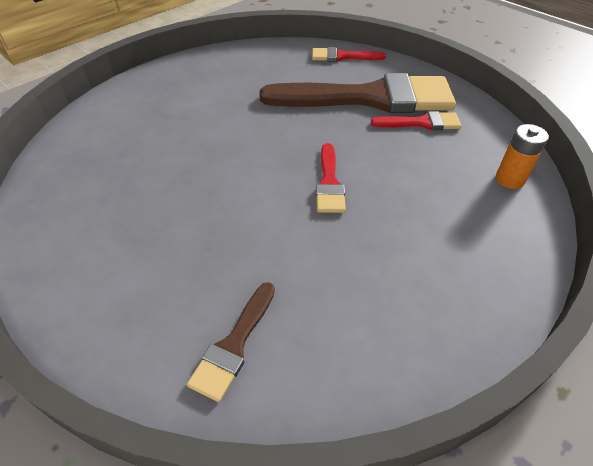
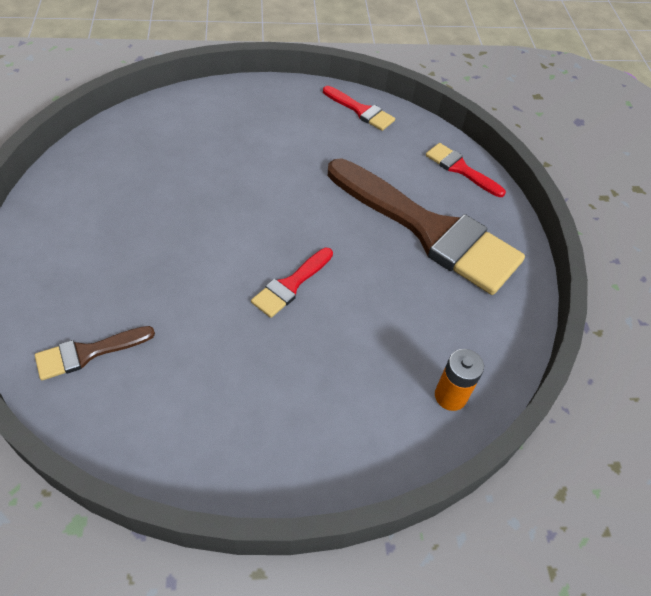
camera: 35 degrees right, 5 degrees up
red brush [371,111,462,130] -> red brush moved to [323,86,395,131]

